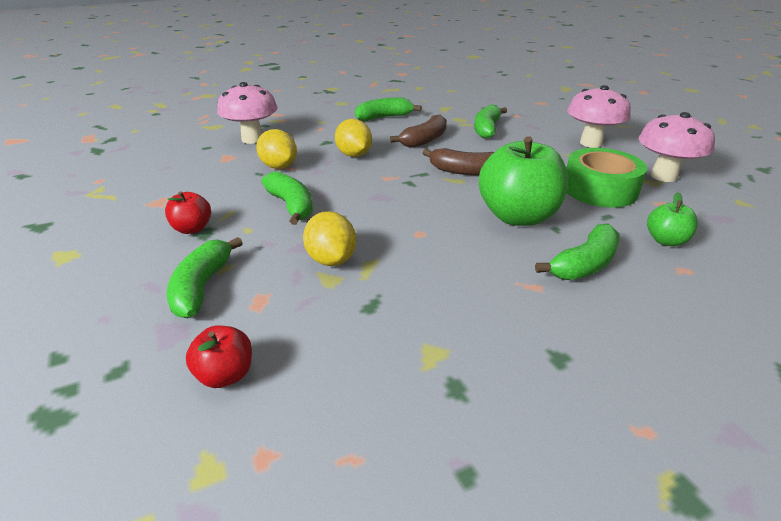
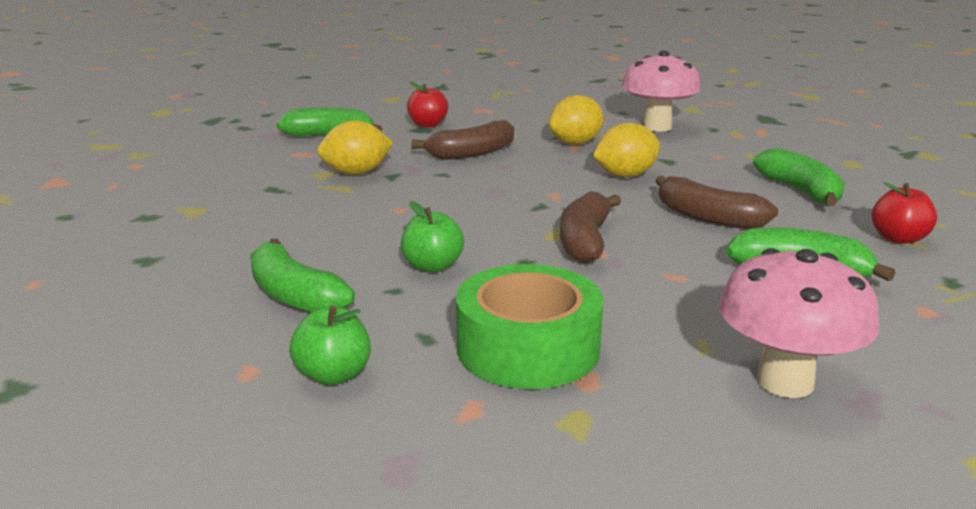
camera: 90 degrees right, 10 degrees down
red apple [186,326,252,388] -> red apple moved to [872,182,937,244]
green banana [261,171,313,225] -> brown banana [411,120,514,160]
green apple [479,136,568,226] -> green apple [401,201,464,273], size x0.49
pink mushroom [639,112,715,182] -> none

